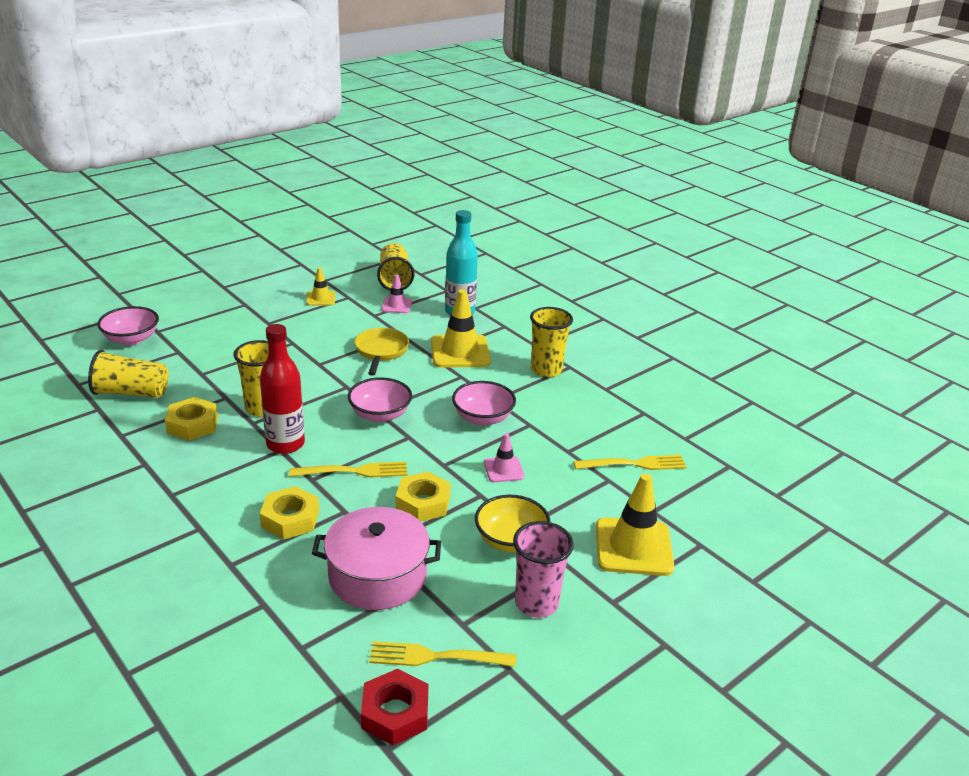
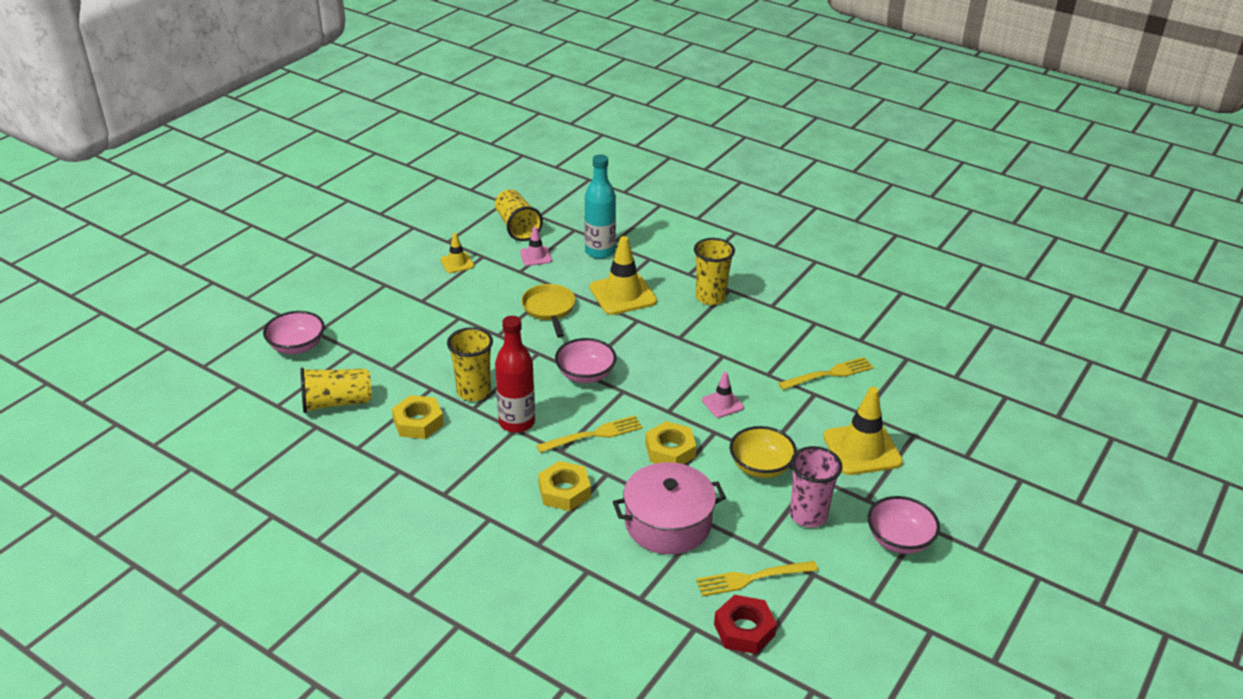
camera: 15 degrees left, 5 degrees up
pink bowl [452,381,516,426] -> pink bowl moved to [867,496,940,554]

